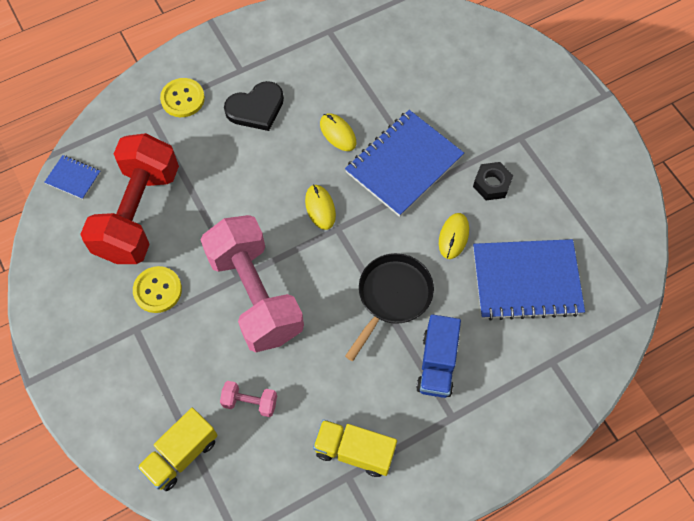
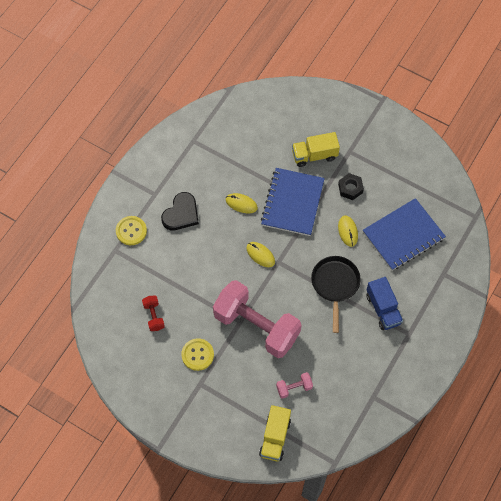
camera: 30 degrees left, 0 degrees up
blue notebook [44,155,101,200] -> none
red dumbbell [80,133,179,264] -> red dumbbell [142,296,165,331], size x0.40
yellow truck [313,420,397,477] -> yellow truck moved to [292,132,340,167]

